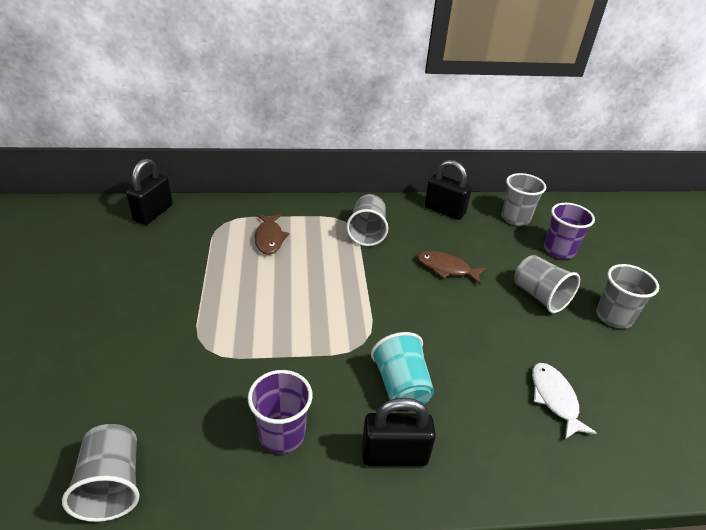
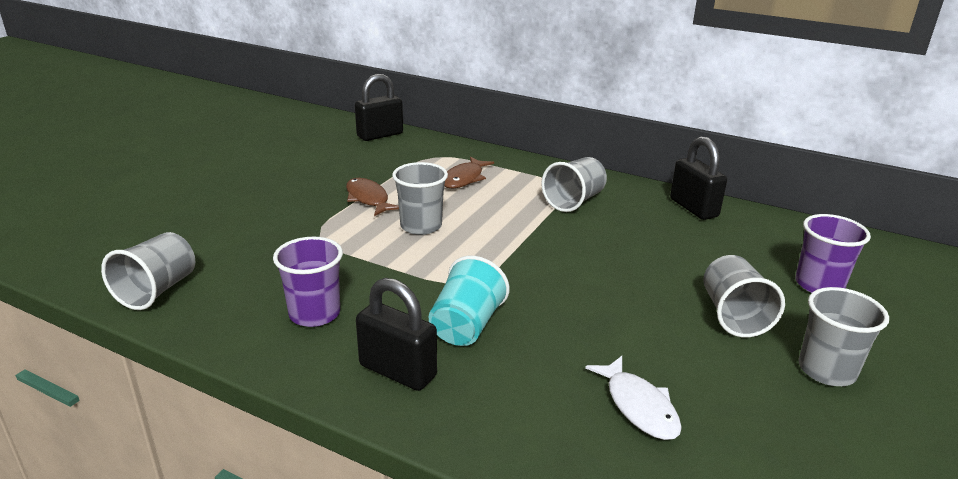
camera: 35 degrees right, 10 degrees down
brown fish [417,251,487,284] -> brown fish moved to [346,178,399,216]
grey cup [501,173,546,226] -> grey cup moved to [392,162,448,235]
white fish [532,363,597,439] -> white fish turned 135 degrees clockwise [585,356,682,440]

